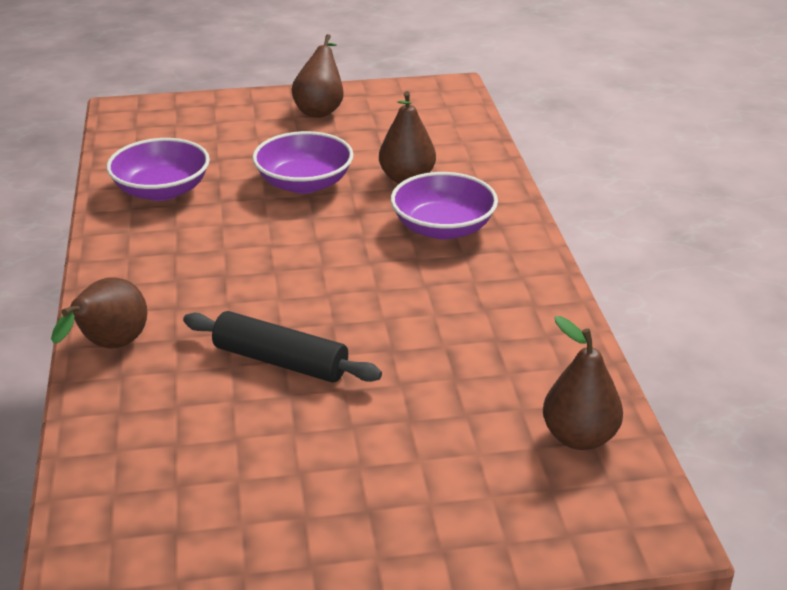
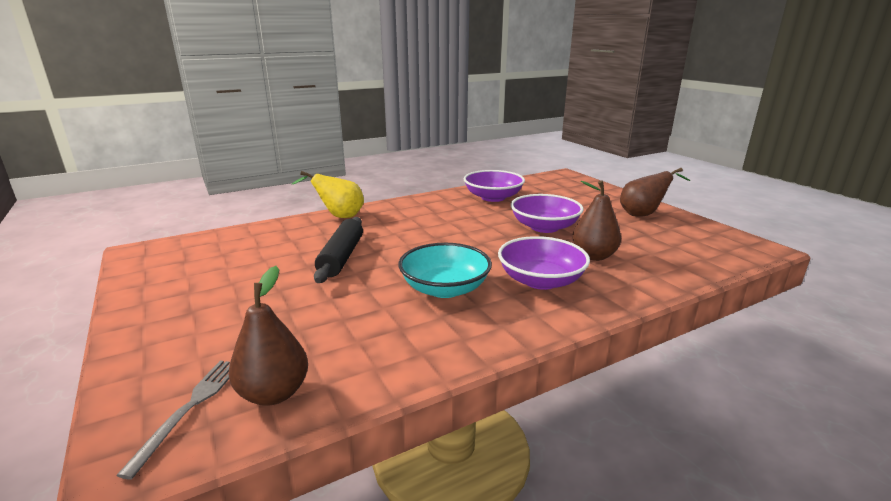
camera: 70 degrees right, 10 degrees down
brown pear [51,277,147,348] -> yellow pear [292,171,364,218]
none -> grey fork [116,360,230,480]
none -> turquoise bowl [398,243,492,298]

